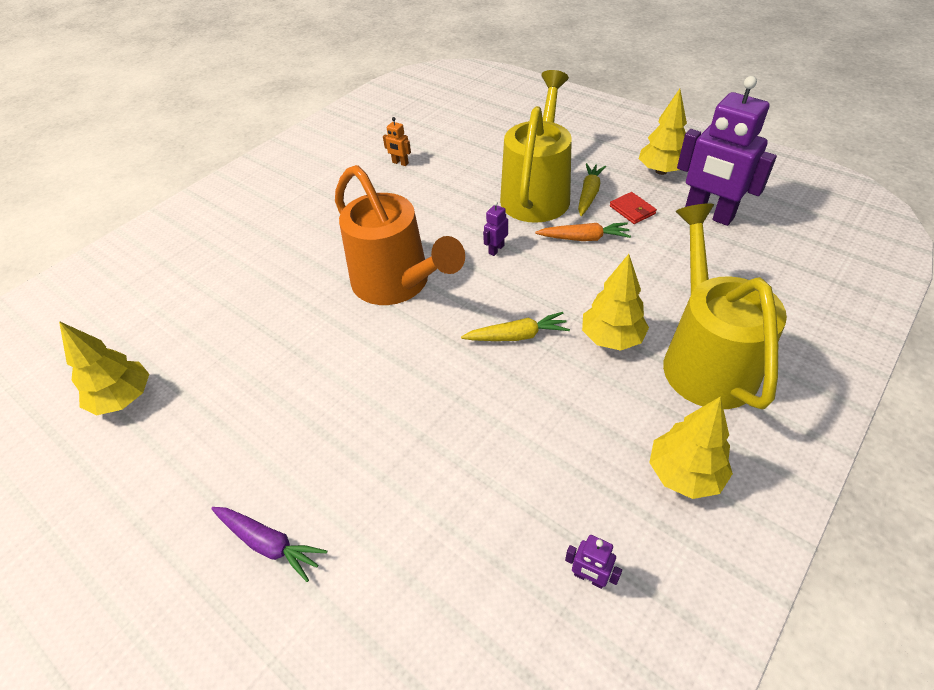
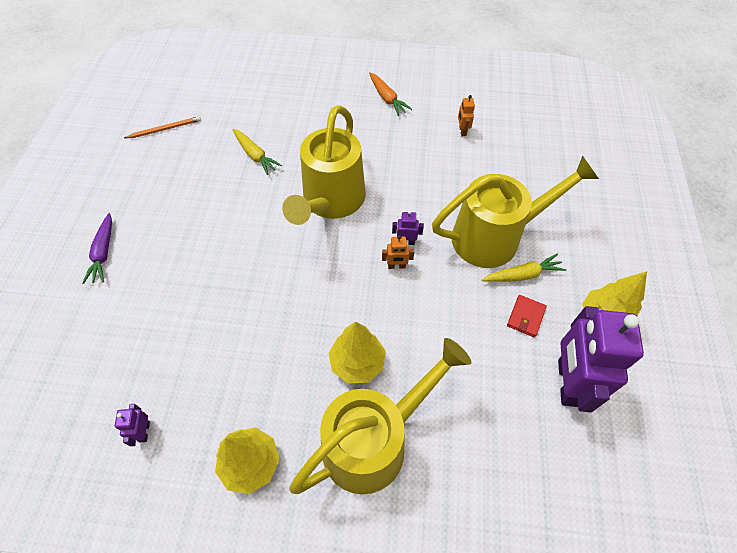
camera: 55 degrees right, 10 degrees up
yellow tree [59,321,149,415] -> orange pencil [124,116,201,138]
orange watering can [335,165,465,305] -> yellow watering can [282,105,366,225]
yellow carrot [461,312,570,341] -> yellow carrot moved to [233,129,282,175]
orange carrot [535,222,631,241] -> orange carrot moved to [369,72,412,116]
none -> orange robot [382,235,414,269]

